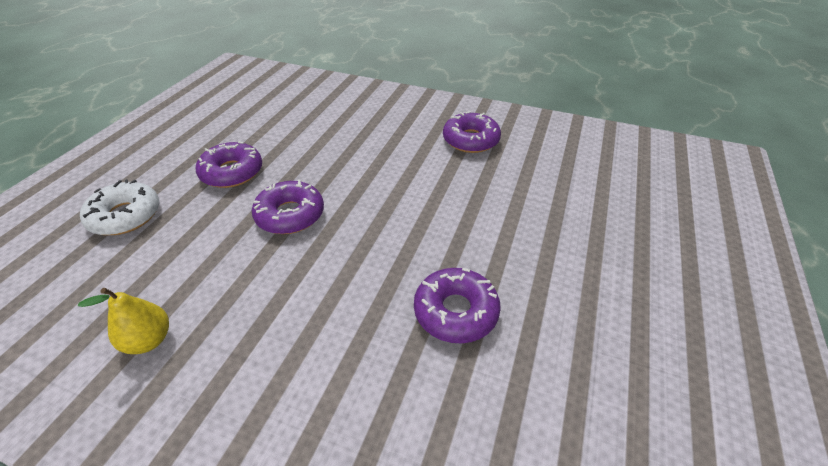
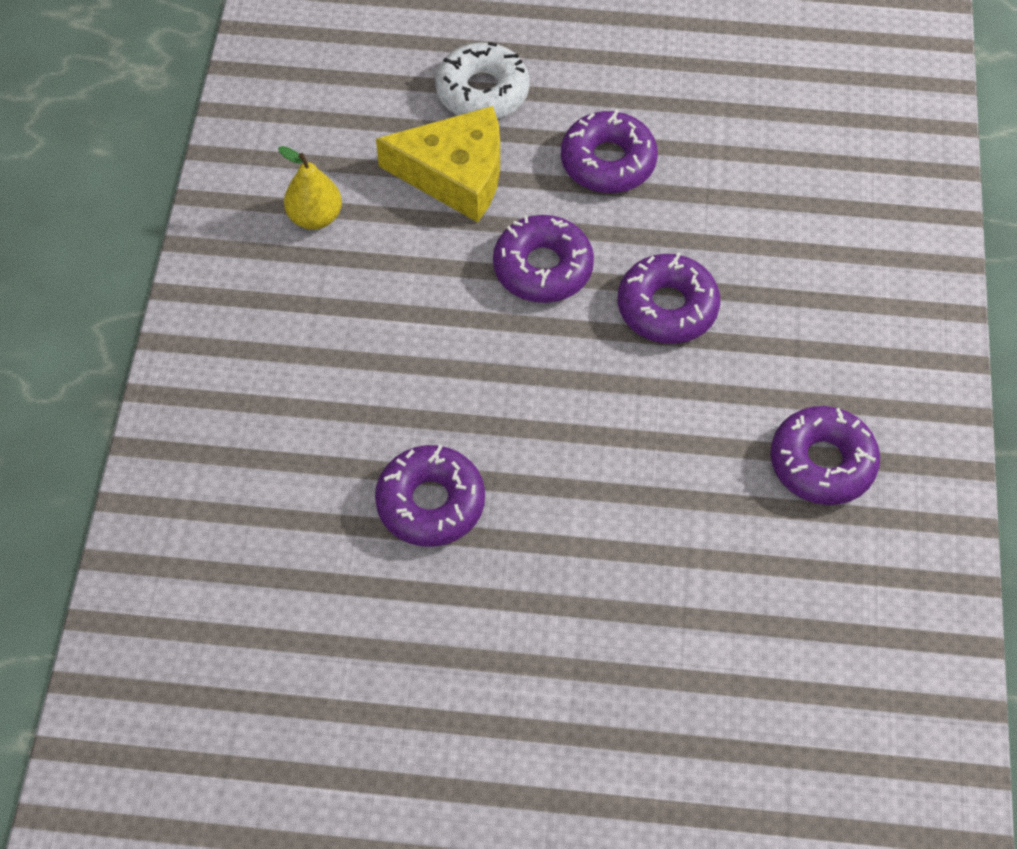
camera: 75 degrees right, 15 degrees up
none -> yellow cheese [376,106,500,222]
none -> purple donut [618,253,720,344]

